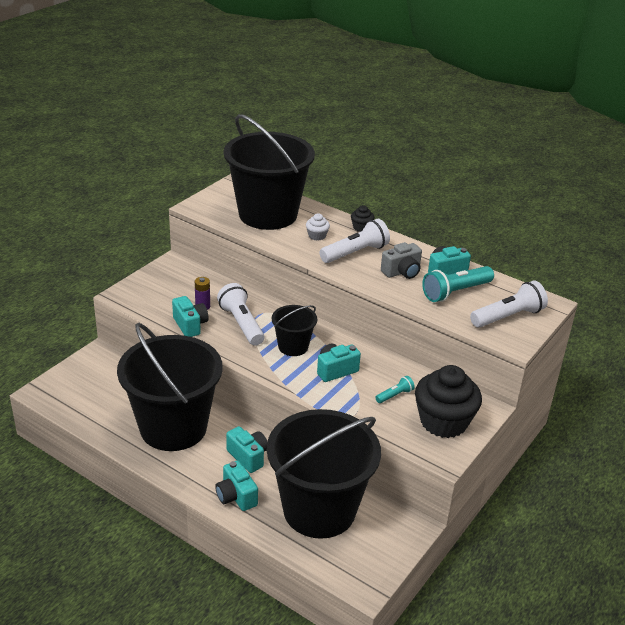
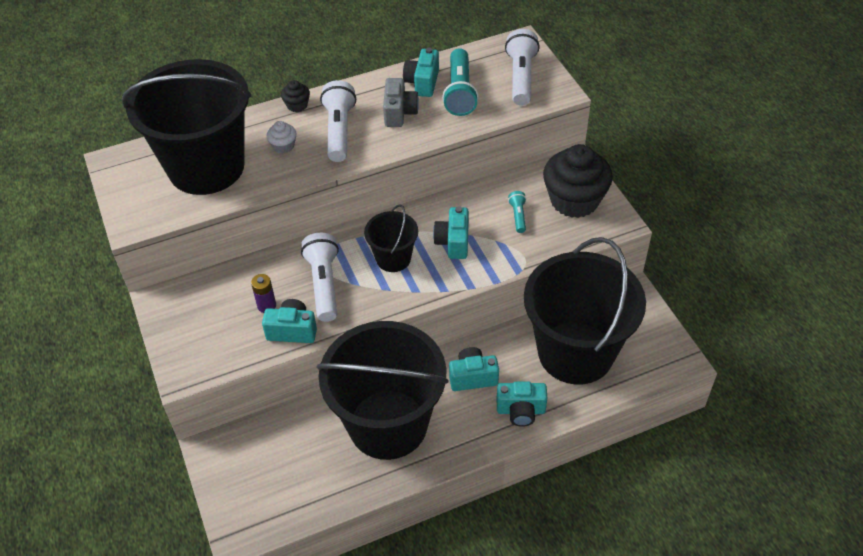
camera: 55 degrees left, 15 degrees up
white flashlight [217,283,264,346] -> white flashlight turned 75 degrees clockwise [301,233,339,322]

